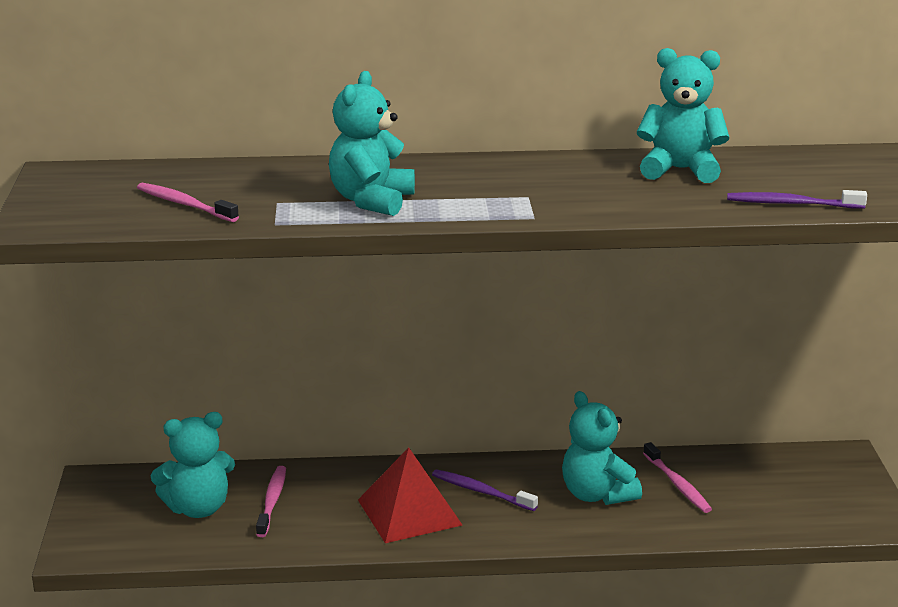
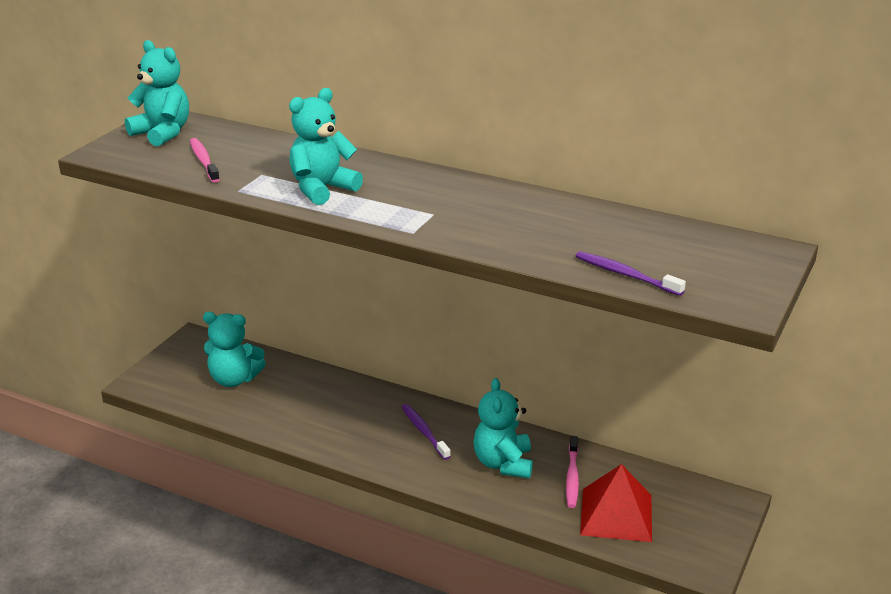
camera: 30 degrees right, 5 degrees up
pink toothbrush [256,466,286,537] -> none
red pyramid [358,447,462,543] -> red pyramid moved to [580,464,652,542]
turquoise teddy bear [637,48,729,183] -> turquoise teddy bear moved to [125,40,189,146]

